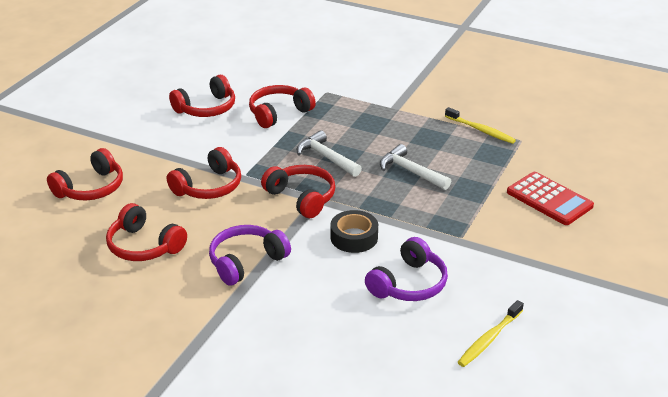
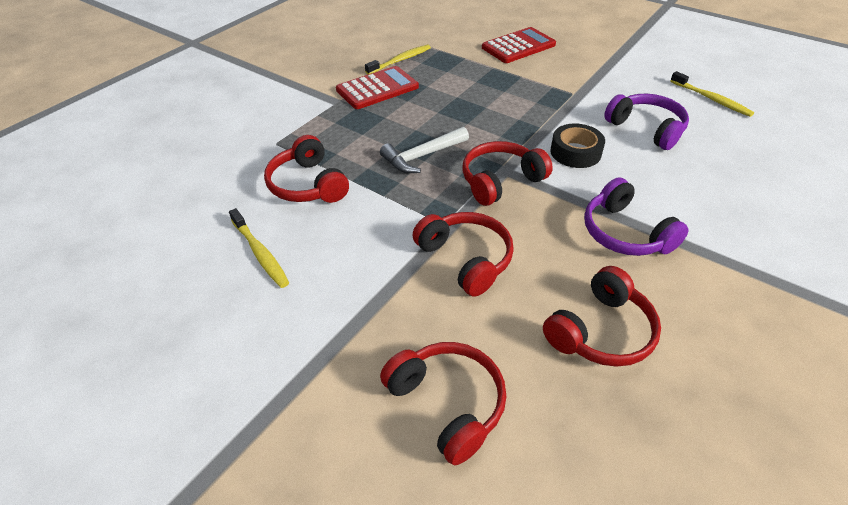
camera: 80 degrees left, 10 degrees up
red headphones [169,75,235,117] -> yellow toothbrush [229,208,289,288]
white hammer [380,144,451,190] -> none
none -> red calculator [336,66,419,109]

